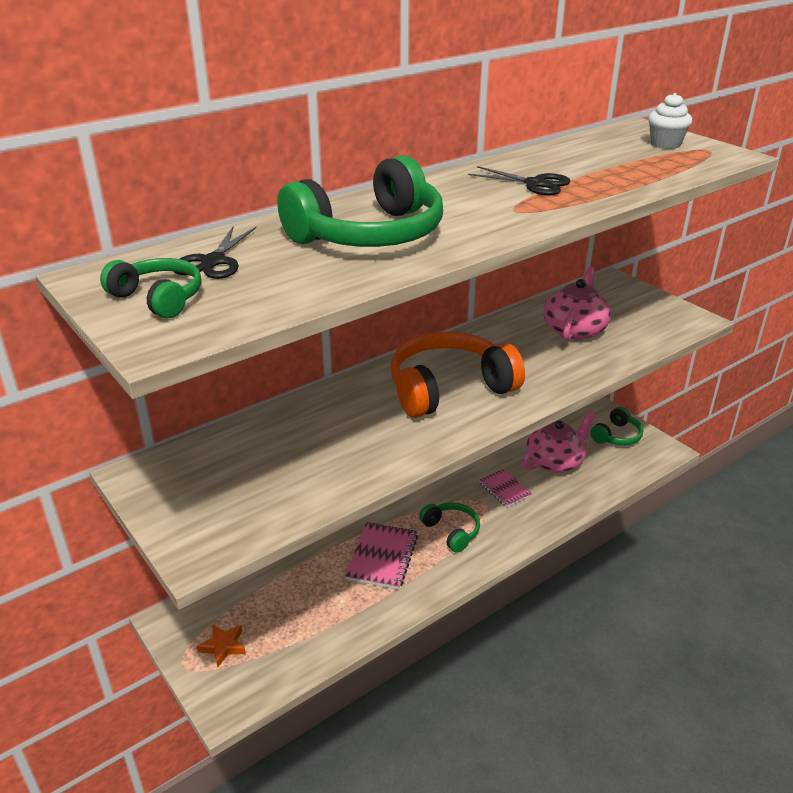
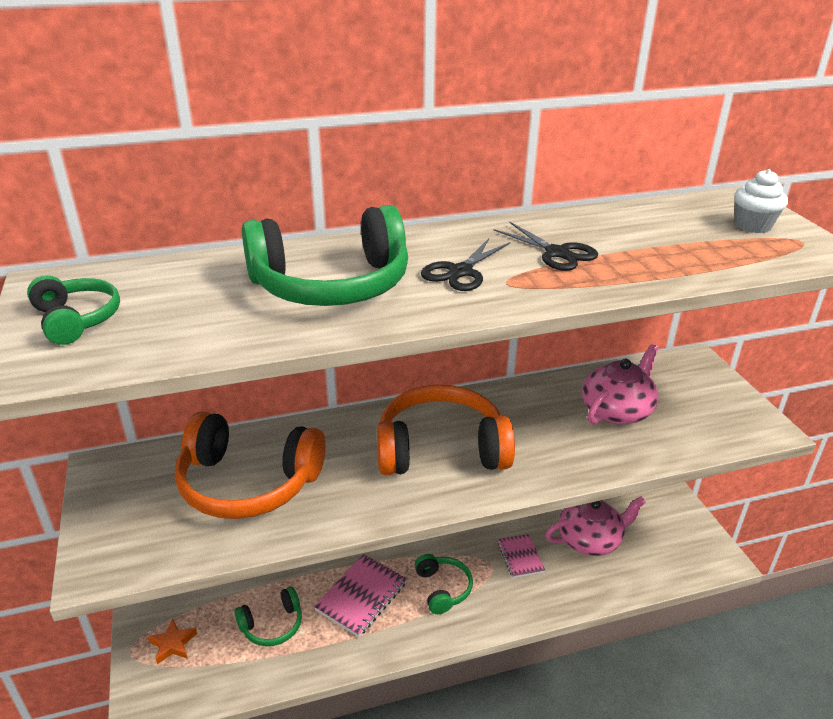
camera: 20 degrees right, 0 degrees up
black scissors [173,226,256,279] -> black scissors moved to [421,238,510,291]
green headphones [590,407,643,445] -> green headphones moved to [234,587,302,646]
none -> orange headphones [175,412,326,519]

